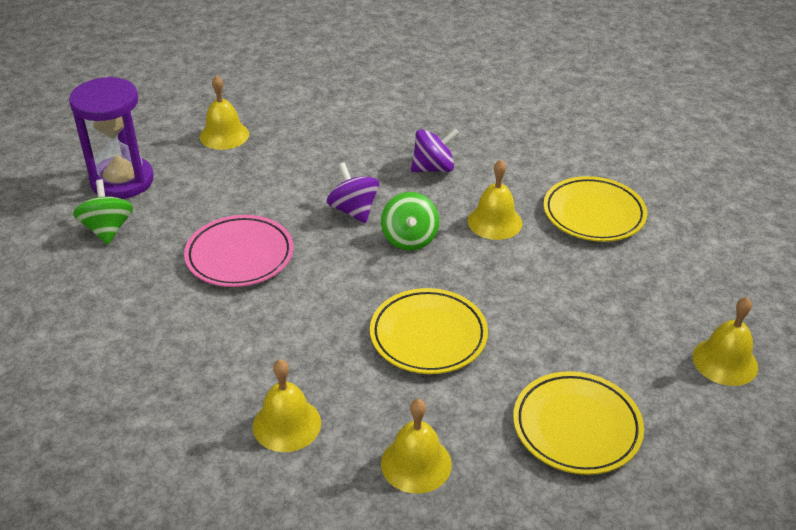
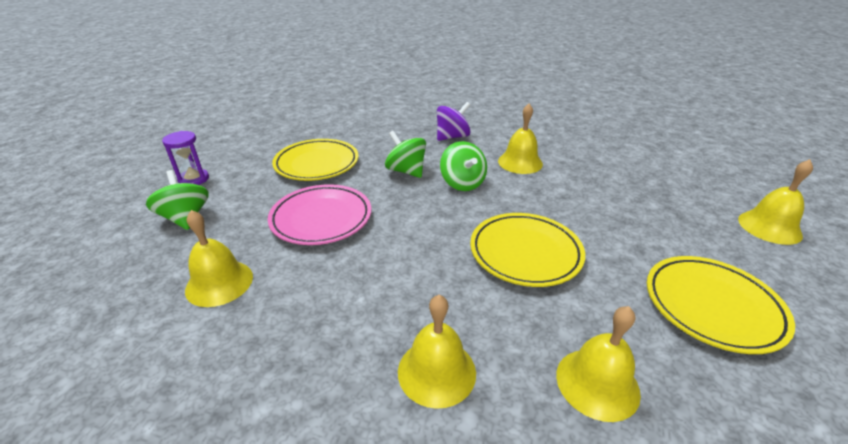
camera: 15 degrees left, 5 degrees down
purple hourglass [69,77,154,199] -> purple hourglass [162,131,209,185], size x0.51
yellow bell [200,75,249,150] -> yellow bell moved to [185,210,253,307]
purple spinning top [327,162,379,223] -> green spinning top [385,131,426,178]
yellow plate [543,176,647,242] -> yellow plate moved to [272,139,359,181]

